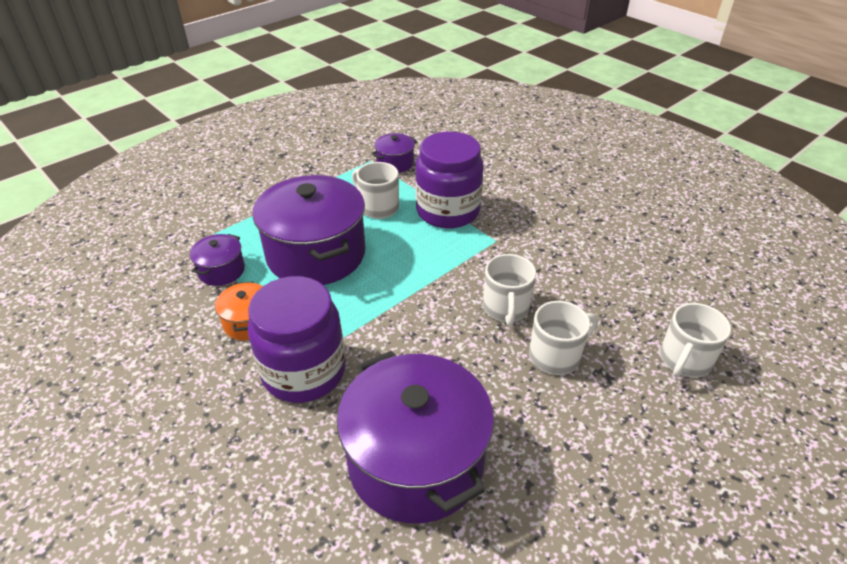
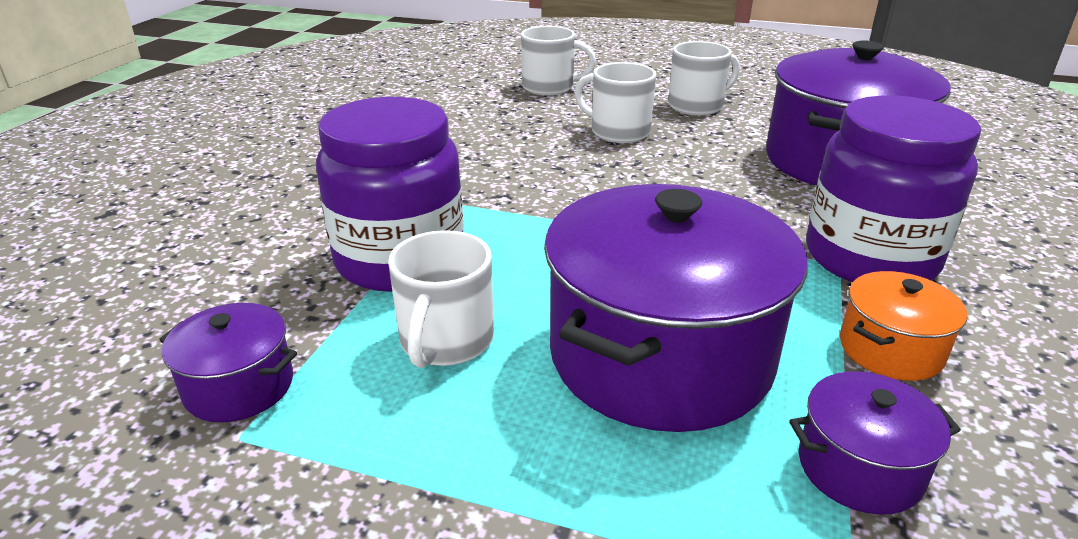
camera: 120 degrees left, 10 degrees down
white mug [483,254,536,326] -> white mug moved to [668,41,740,115]

